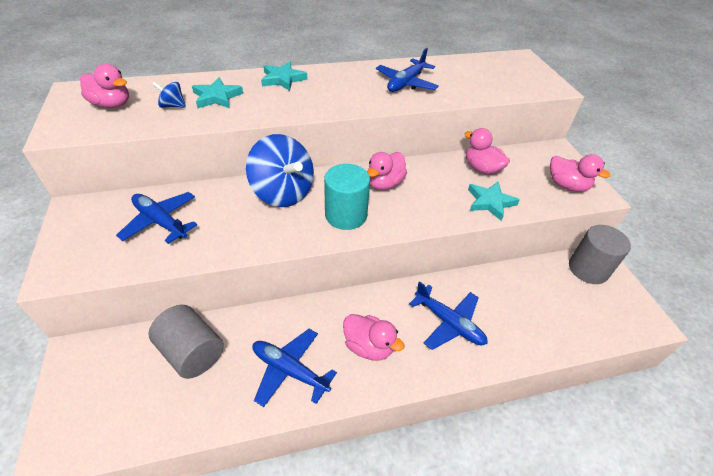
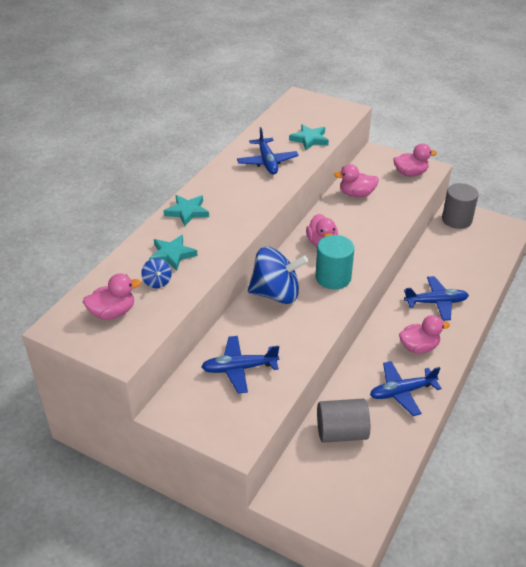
camera: 45 degrees left, 5 degrees down
blue spinning top [152,82,186,108] -> blue spinning top turned 75 degrees counterclockwise [141,258,172,288]
turquoise star [468,182,520,221] -> turquoise star moved to [289,124,329,150]

